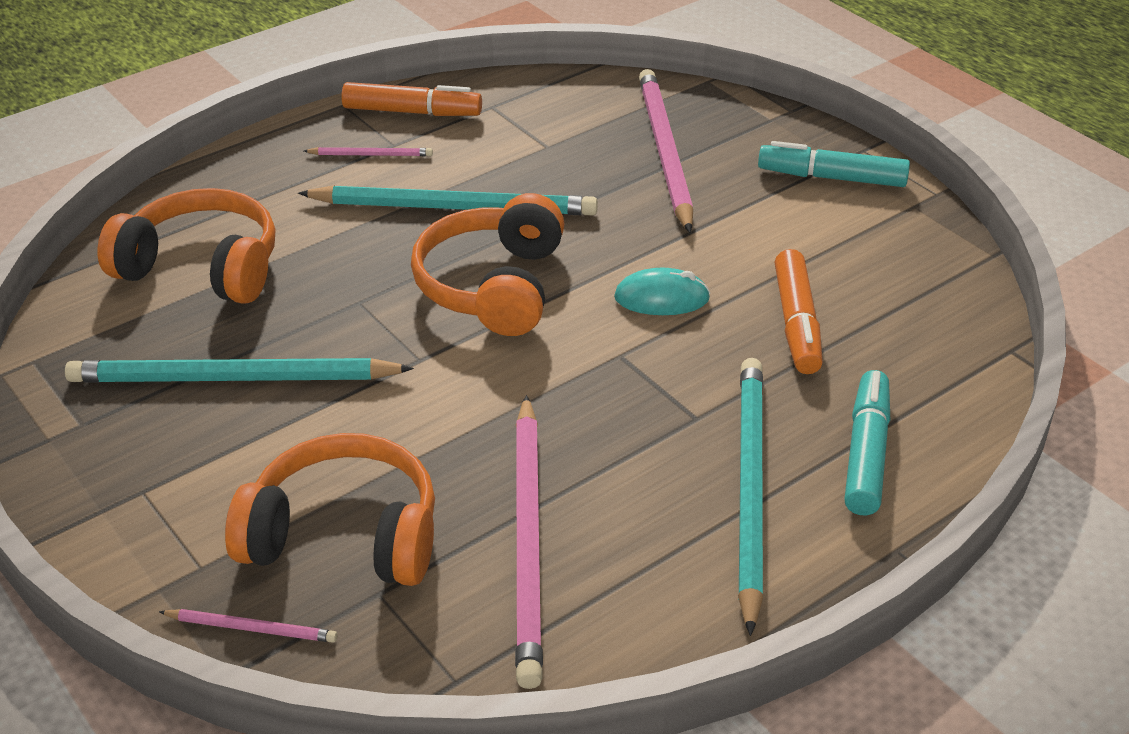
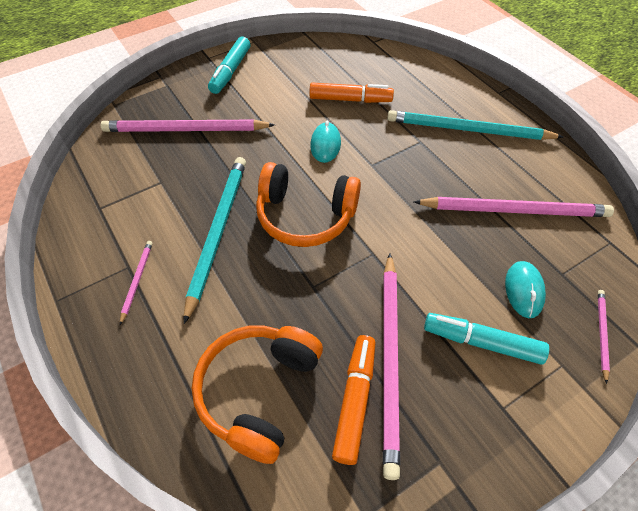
camera: 85 degrees left, 15 degrees up
turquoise pencil [65,358,414,382] -> pink pencil [383,253,400,480]
orange headphones [225,433,435,586] -> turquoise mouse [505,261,546,318]
orange marker [341,82,482,116] -> orange marker moved to [332,335,376,465]
turquoise marker [844,370,890,515] -> turquoise marker moved to [424,313,549,365]

